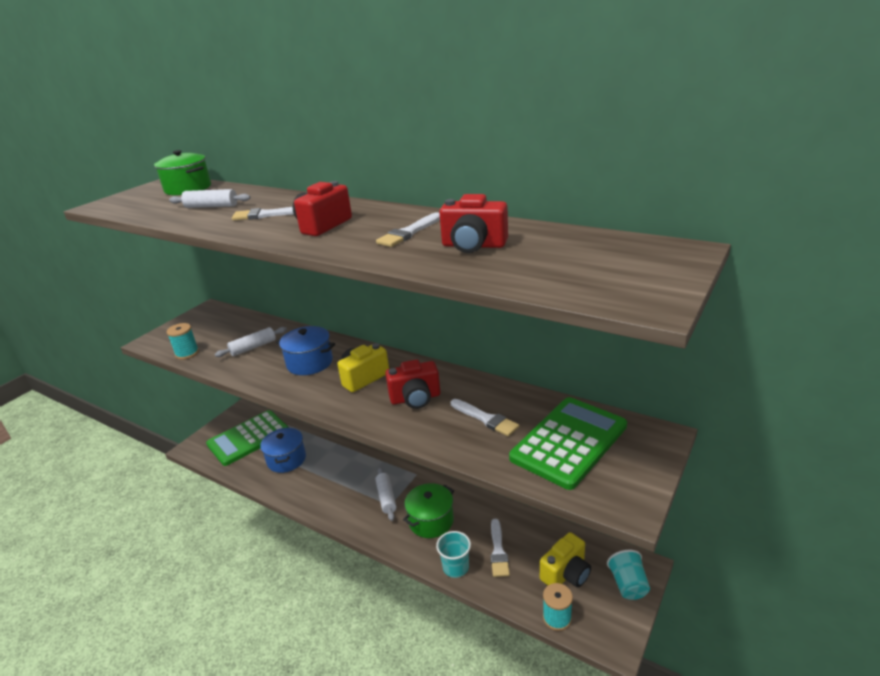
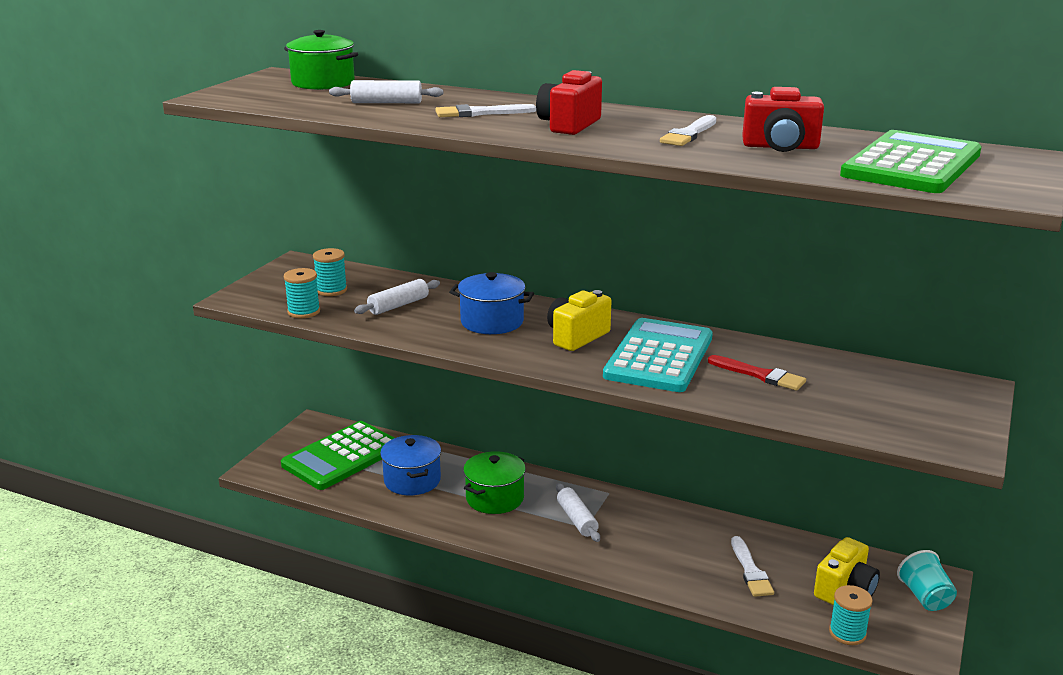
camera: 10 degrees left, 5 degrees down
red camera [385,359,440,409] -> turquoise calculator [603,318,713,392]
green pot [403,483,454,538] -> green pot moved to [463,451,526,514]
turquoise cup [436,531,471,578] -> none
white brush [451,399,519,436] -> red brush [708,355,806,391]
green calculator [509,397,627,490] -> green calculator moved to [840,130,982,193]
none -> turquoise spool [313,248,347,296]

